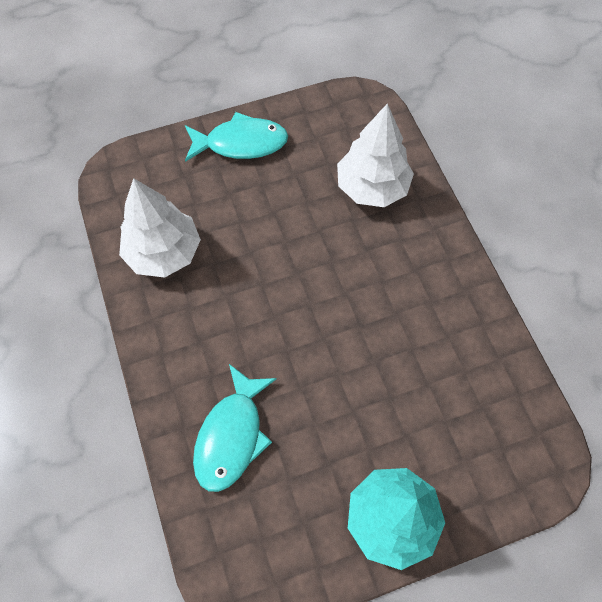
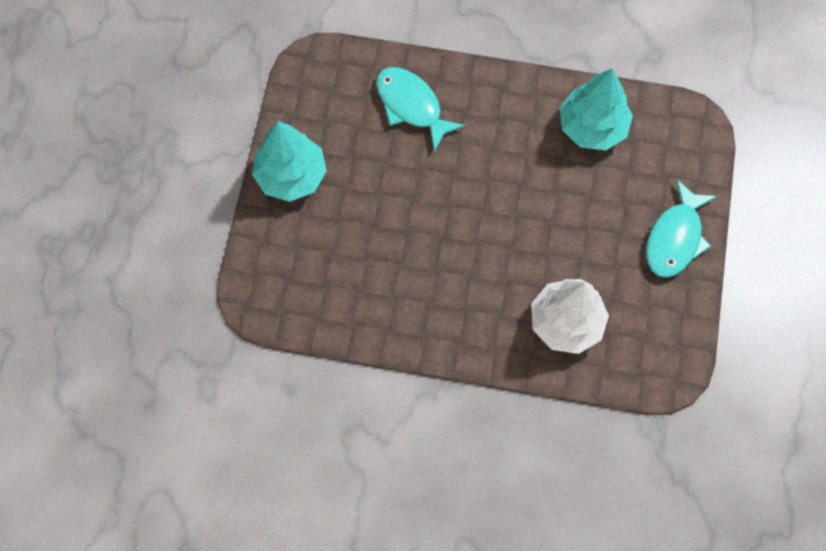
camera: 120 degrees right, 5 degrees up
white tree [119,178,201,278] -> turquoise tree [560,68,633,150]

